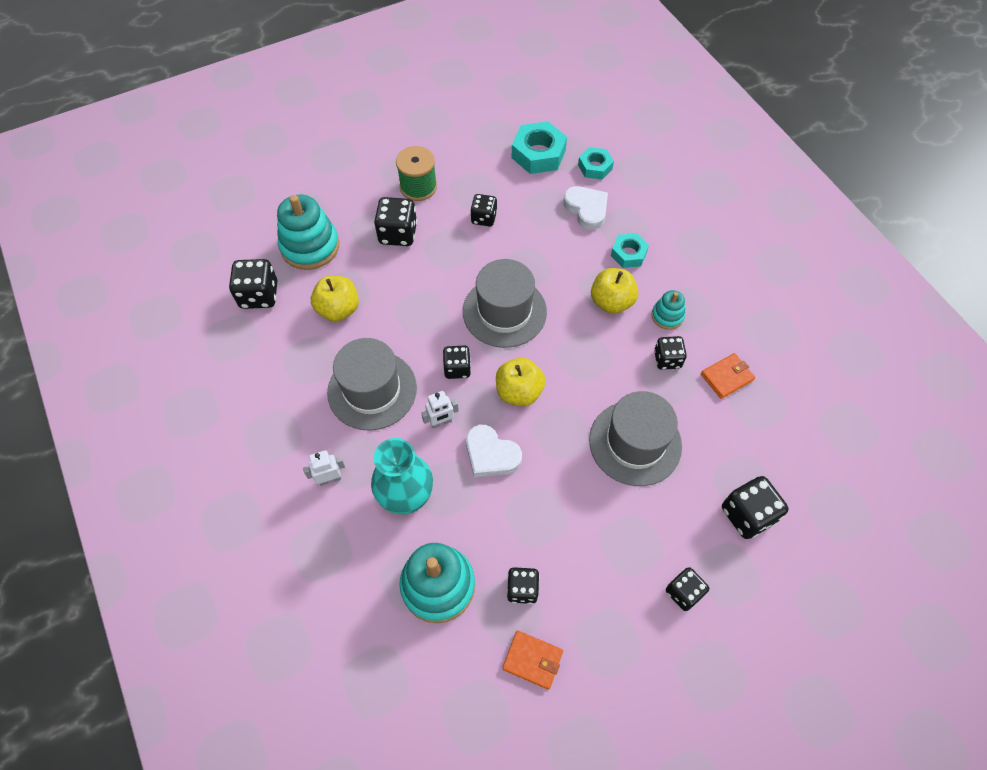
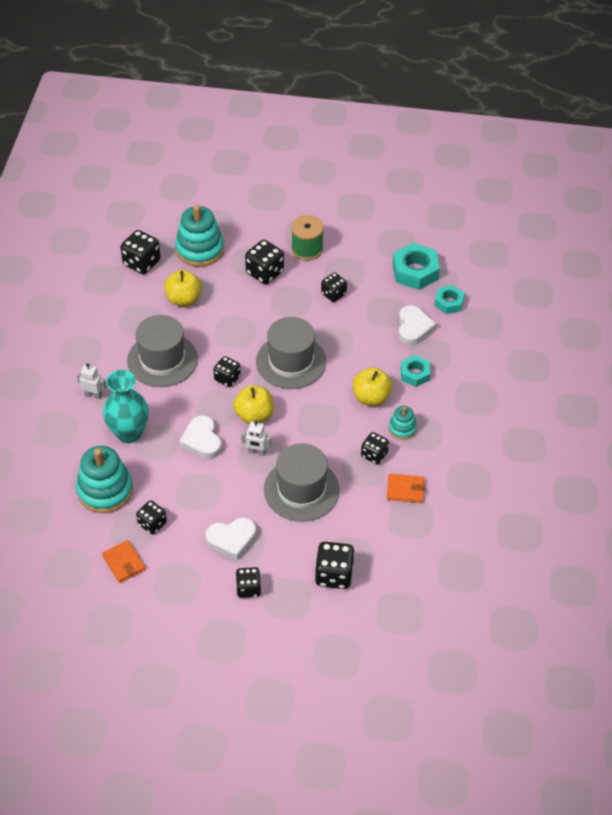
camera: 35 degrees right, 10 degrees down
white robot [421,391,459,429] -> white robot moved to [241,421,271,456]
none -> white heart [206,518,256,560]

